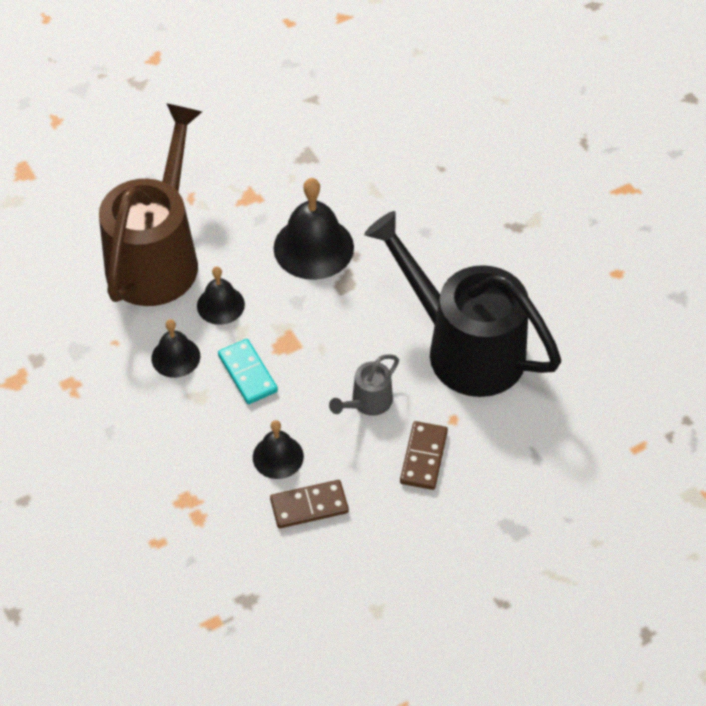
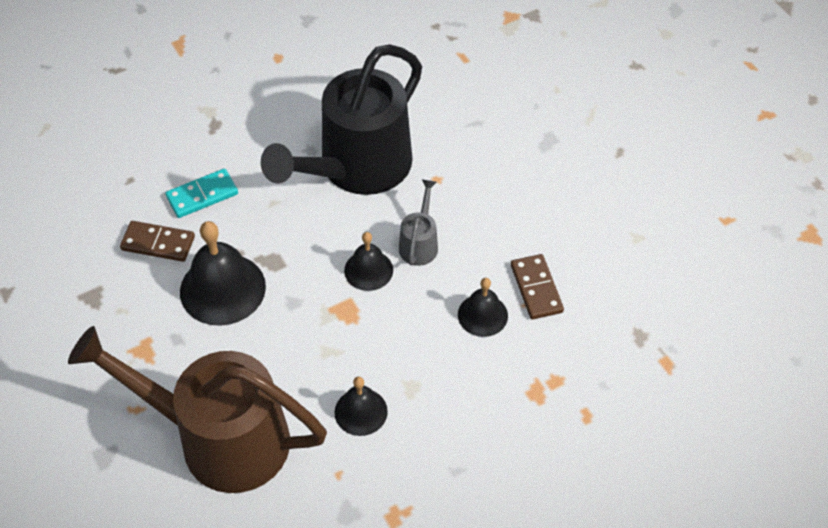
camera: 90 degrees left, 0 degrees up
black bell [197,267,245,325] -> black bell moved to [344,232,393,291]
turquoise domino [218,339,278,404] -> turquoise domino moved to [165,169,238,218]
grey watering can [329,354,399,416] -> grey watering can turned 120 degrees counterclockwise [399,179,438,266]
brown domino [400,421,448,490] -> brown domino moved to [120,221,195,262]

